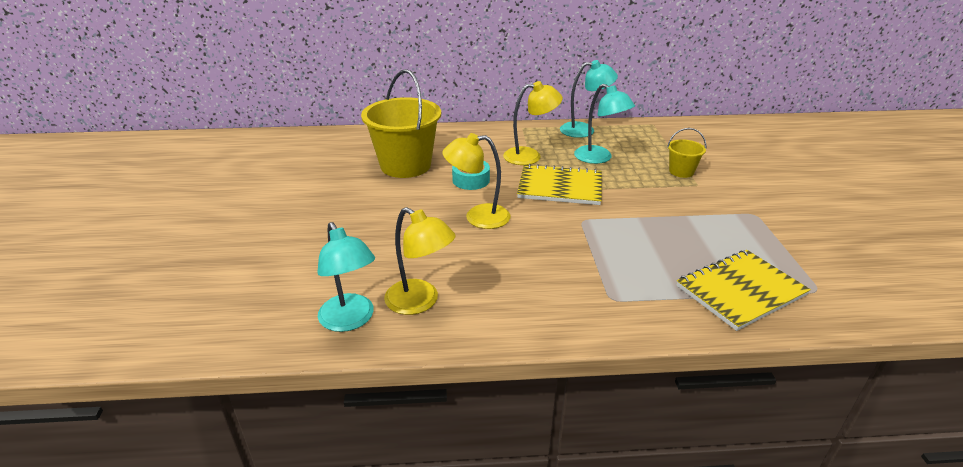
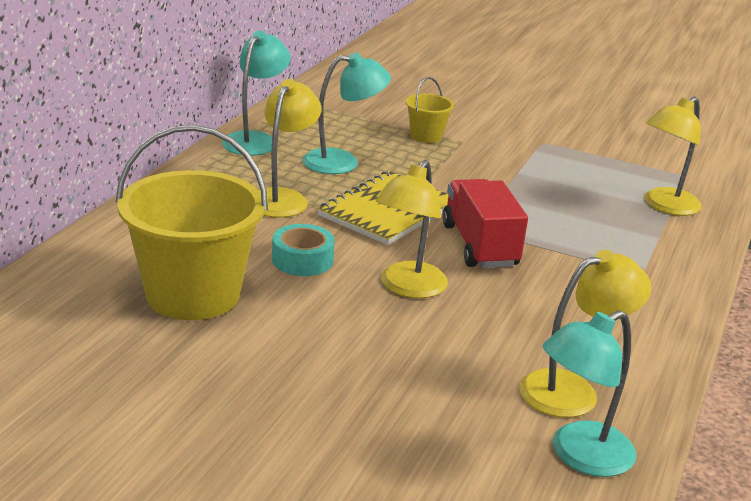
camera: 65 degrees left, 5 degrees down
turquoise lamp [317,222,375,332] -> turquoise lamp turned 150 degrees clockwise [543,310,636,477]
yellow notebook [676,250,811,331] -> yellow lamp [644,97,702,216]
none -> red truck [442,179,528,268]

